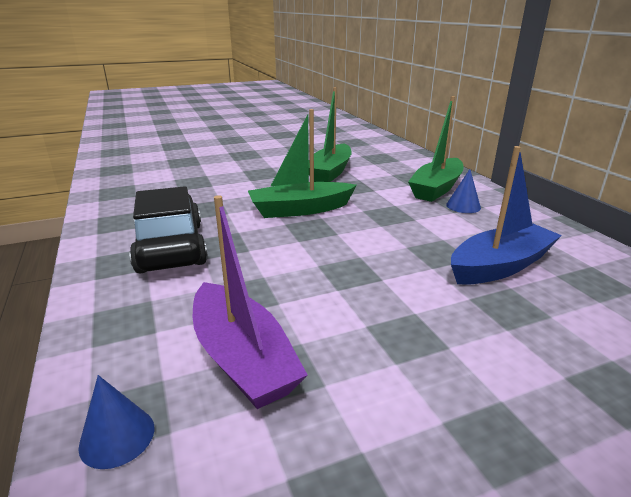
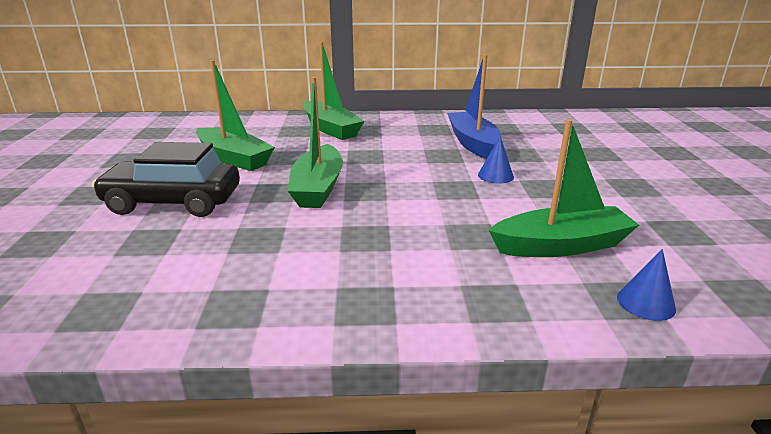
camera: 70 degrees left, 0 degrees up
black car [129,186,208,274] -> black car moved to [92,142,240,217]
purple boat [193,195,308,409] -> green boat [489,119,639,257]
blue cone [446,169,481,213] -> blue cone moved to [478,136,514,184]

